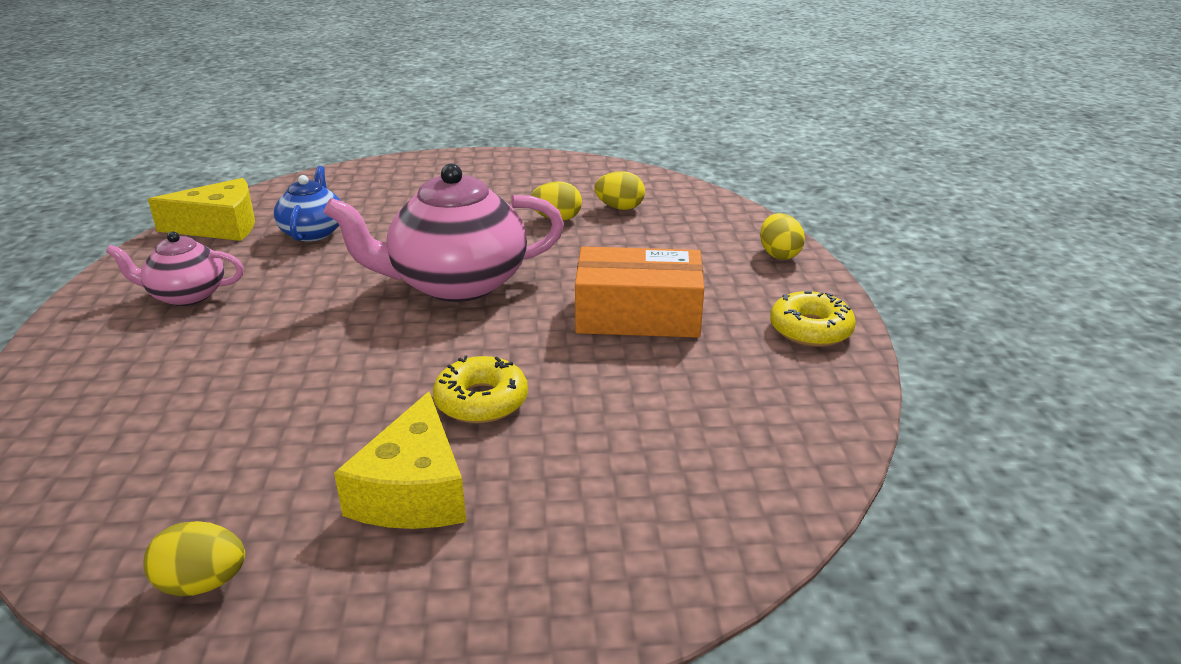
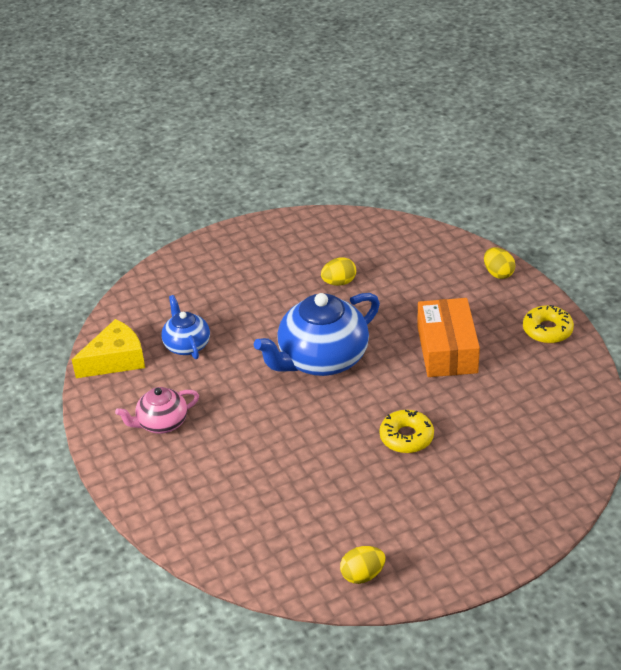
camera: 20 degrees left, 10 degrees up
pink teapot [324,163,564,302] -> blue teapot [254,293,380,376]
yellow cheese [334,391,466,529] -> none
orange box [575,246,704,338] -> orange box turned 75 degrees counterclockwise [417,298,480,377]
yellow egg [594,171,645,210] -> none

